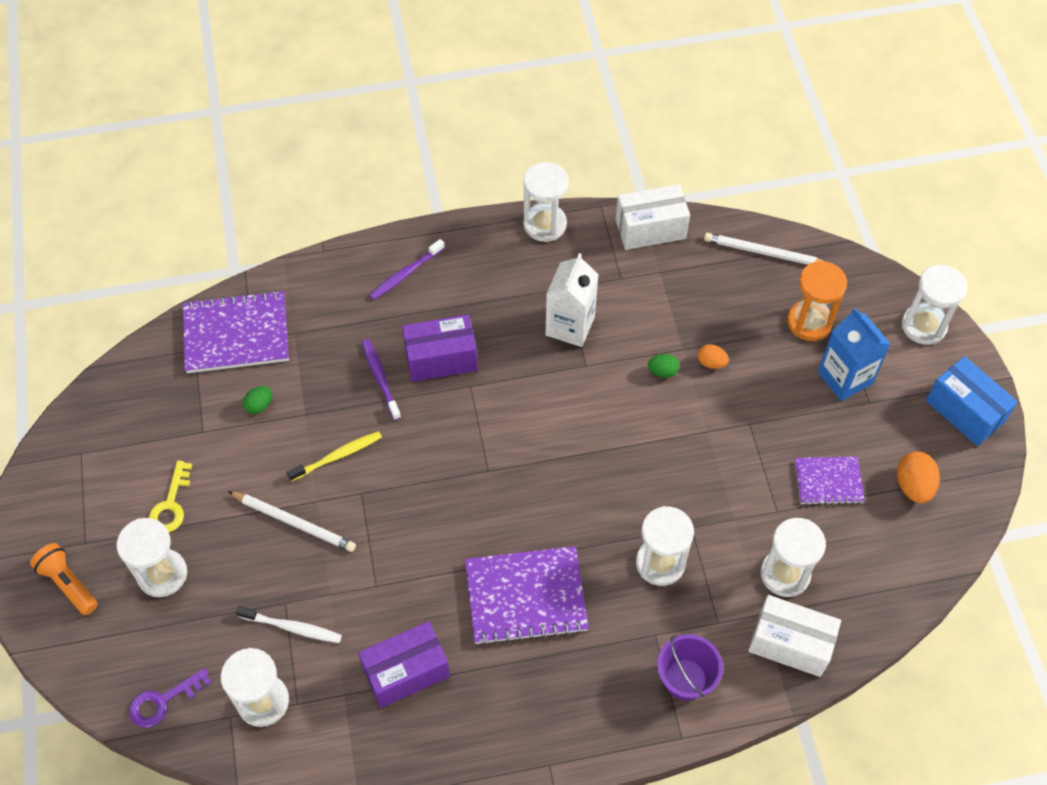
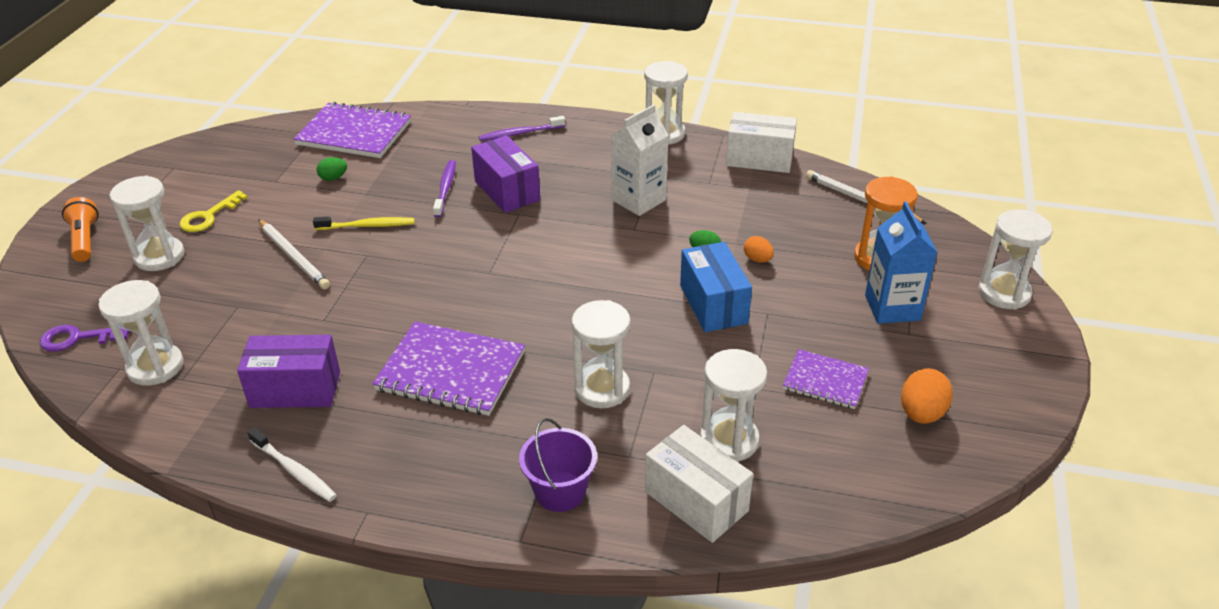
camera: 25 degrees right, 20 degrees down
white toothbrush [236,606,342,643] -> white toothbrush moved to [247,427,337,502]
purple box [402,314,478,382] -> purple box turned 45 degrees clockwise [471,135,540,213]
blue box [926,356,1018,446] -> blue box moved to [680,242,752,332]

